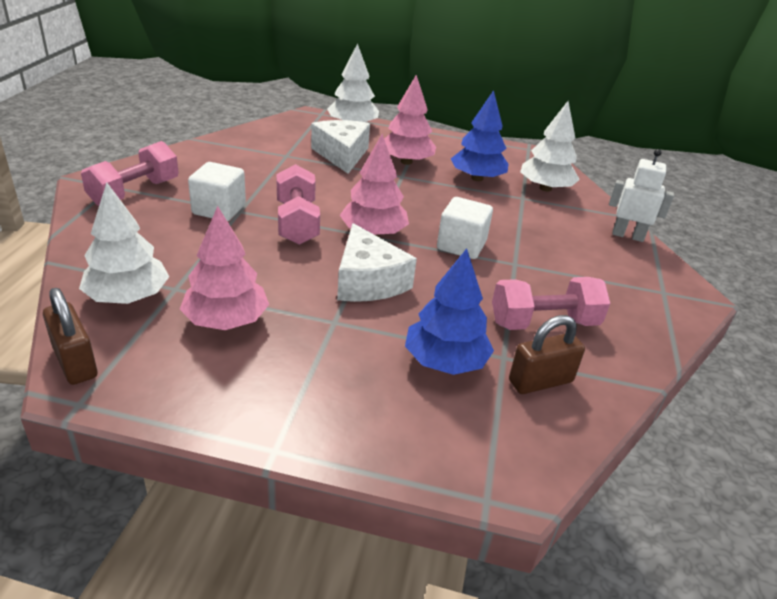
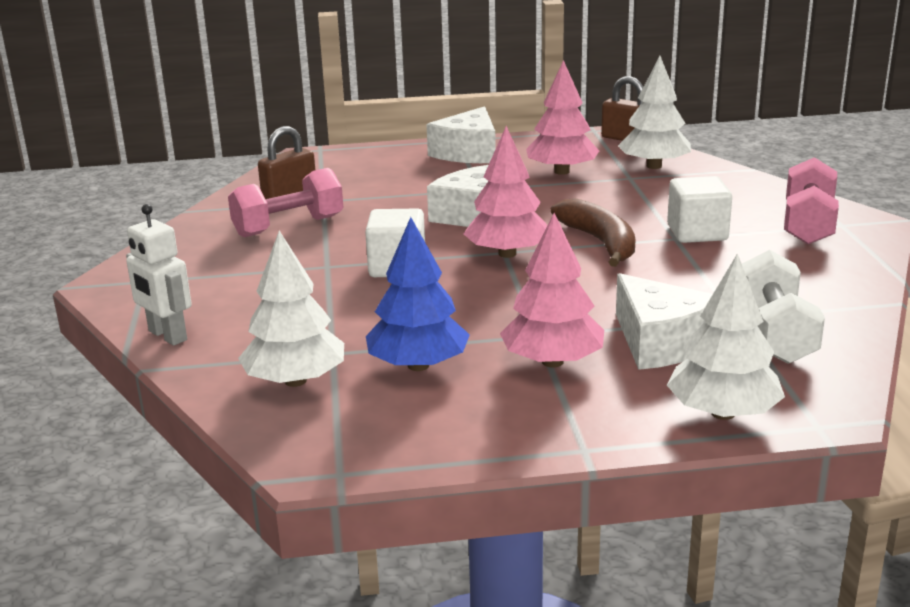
camera: 165 degrees right, 10 degrees down
pink dumbbell [276,164,320,245] -> brown banana [550,198,636,267]
blue tree [405,248,494,375] -> none
white robot [609,149,674,242] -> white robot turned 45 degrees clockwise [126,204,192,346]
none -> white cheese [426,106,496,163]
none -> white dumbbell [742,250,825,364]

